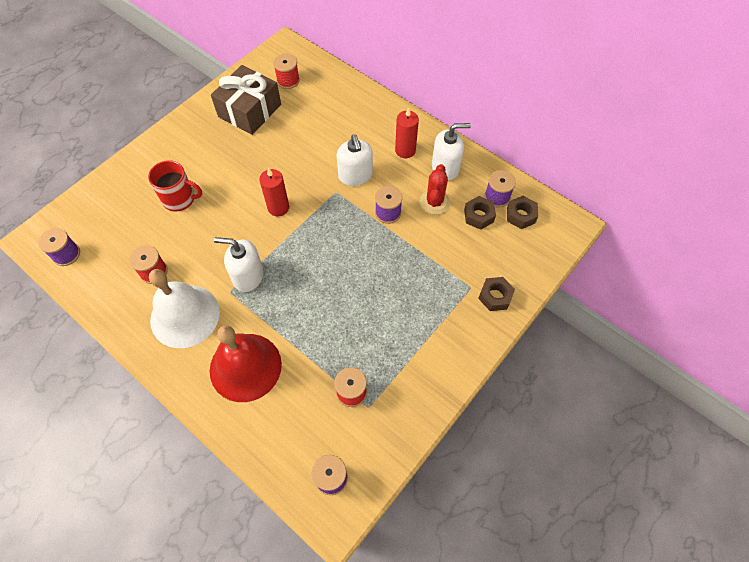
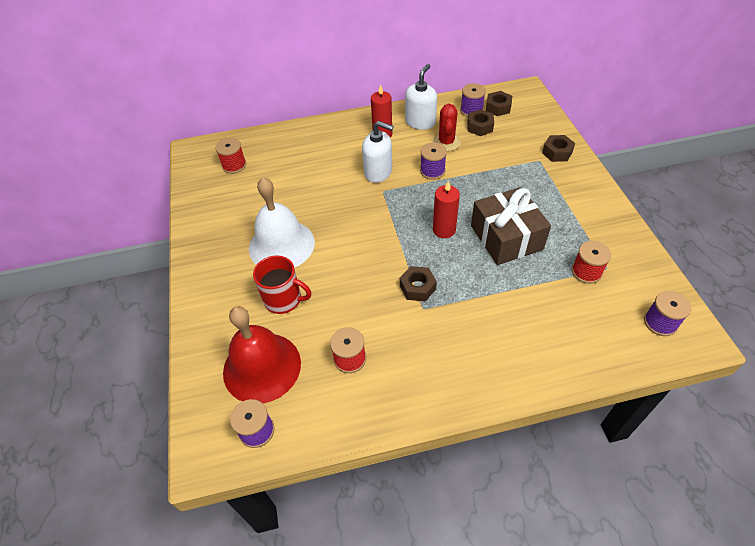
camera: 50 degrees left, 10 degrees down
red mug [148,160,202,212] -> red mug turned 60 degrees clockwise [253,255,311,314]
white bell [149,269,220,348] -> white bell moved to [249,177,315,268]
red bell [210,325,282,402] -> red bell moved to [223,306,301,403]
brown gift [211,65,281,135] -> brown gift moved to [471,187,551,265]
white soap dispenser [214,237,264,292] -> brown nut [400,266,437,302]
red candle [259,168,289,216] -> red candle moved to [433,181,460,238]
red cactus [420,164,450,215] -> red cactus turned 45 degrees clockwise [432,103,461,151]

